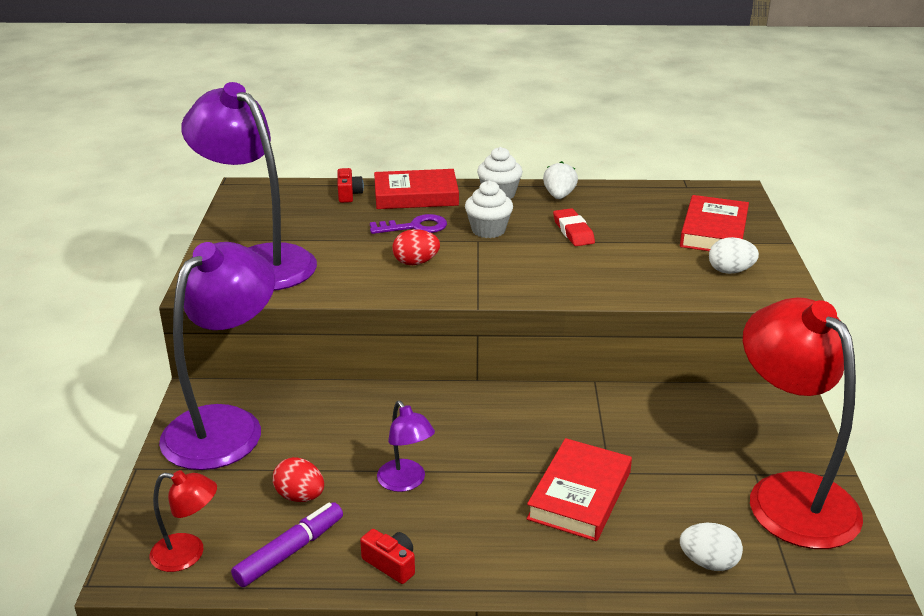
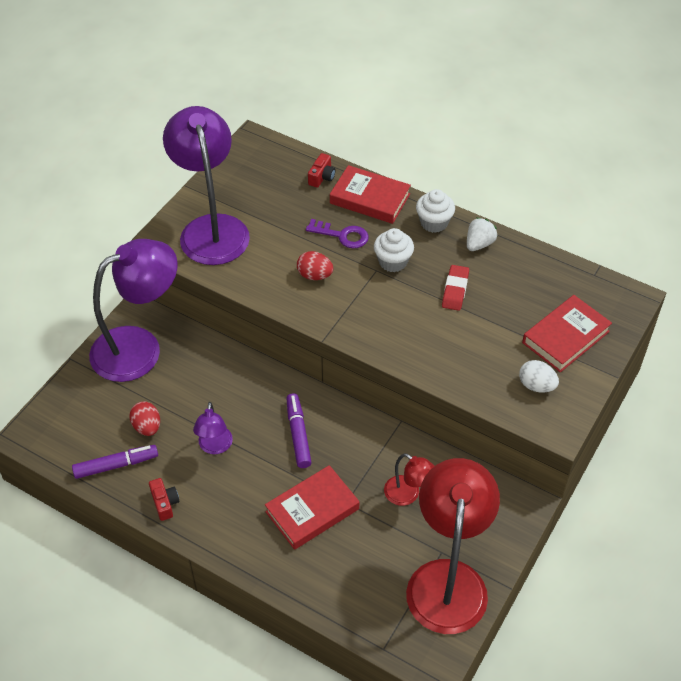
camera: 30 degrees right, 20 degrees up
red lamp [150,470,217,572] -> red lamp moved to [384,453,435,506]
white egg [680,523,743,571] -> none
none -> purple marker [286,393,312,468]

